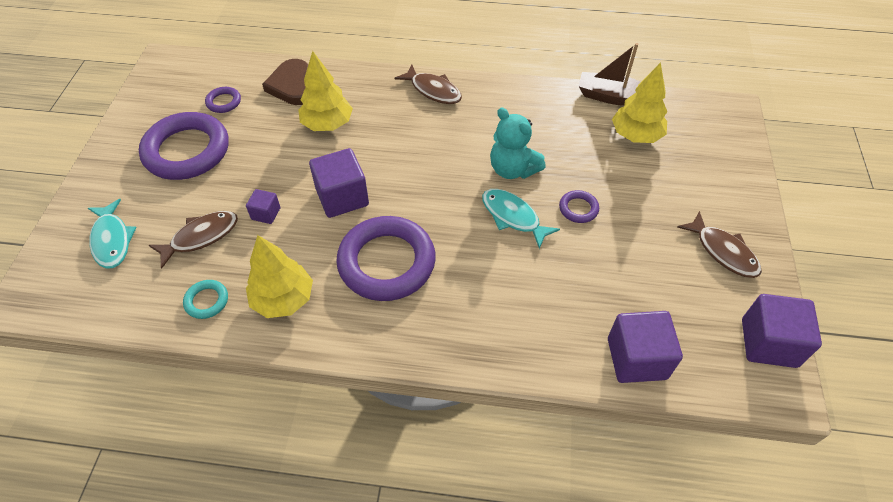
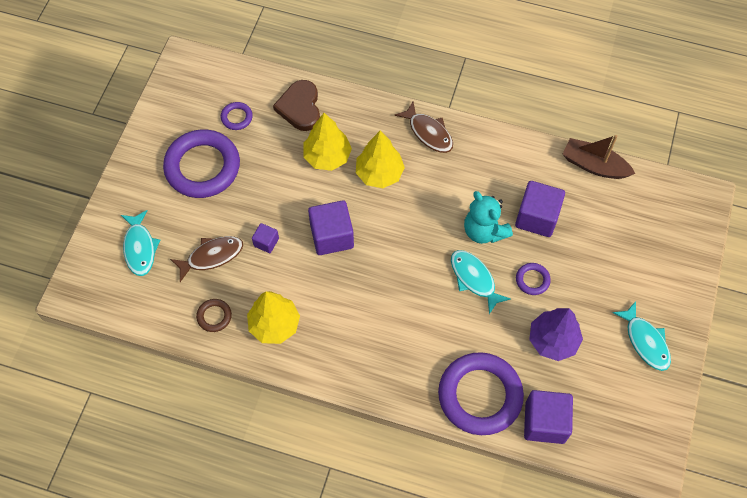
camera: 10 degrees right, 10 degrees up
turquoise ring [183,280,228,319] -> brown ring [196,299,232,332]
purple ring [336,216,436,301] -> purple ring moved to [438,352,524,435]
yellow tree [612,62,667,143] -> yellow tree moved to [356,131,405,188]
brown fish [677,211,762,278] -> turquoise fish [612,301,671,371]
purple cube [742,294,822,368] -> purple cube moved to [515,181,565,237]
none -> purple tree [529,308,583,361]

